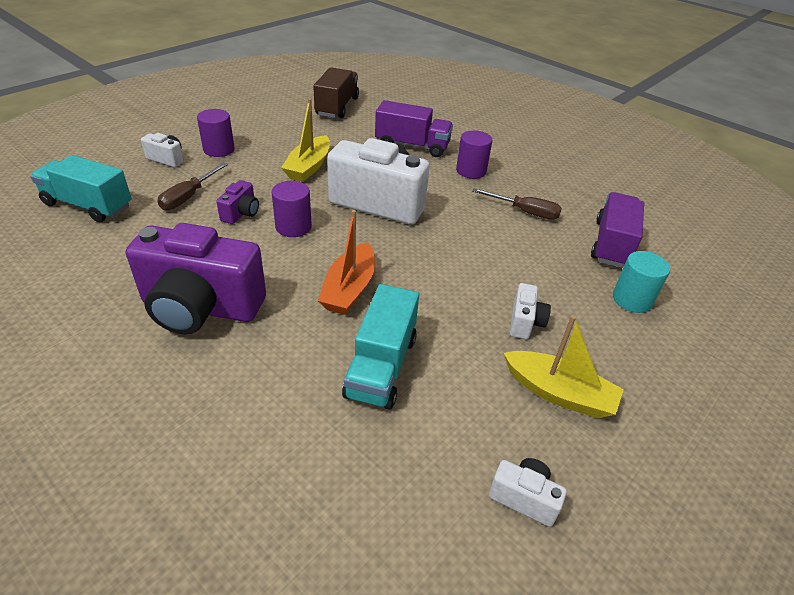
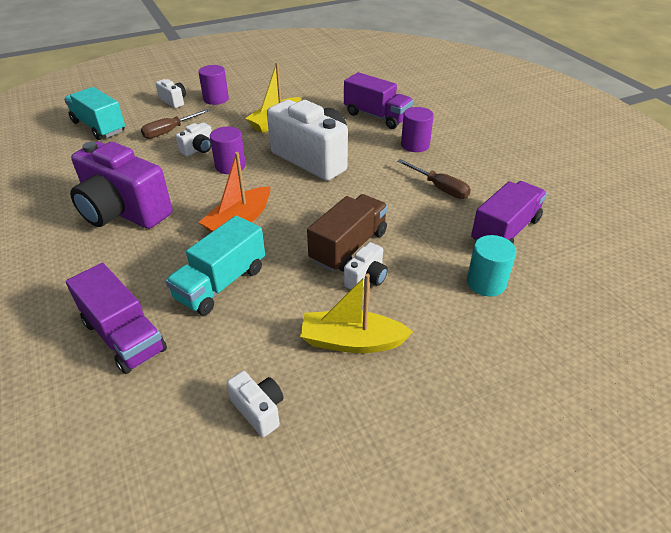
camera: 25 degrees right, 0 degrees up
purple camera [216,180,259,224] -> white camera [176,122,212,156]
brown truck [313,67,359,118] -> brown truck moved to [307,194,388,272]
yellow boat [503,315,624,418] -> yellow boat turned 135 degrees clockwise [300,273,413,353]
none -> purple truck [66,263,167,374]

